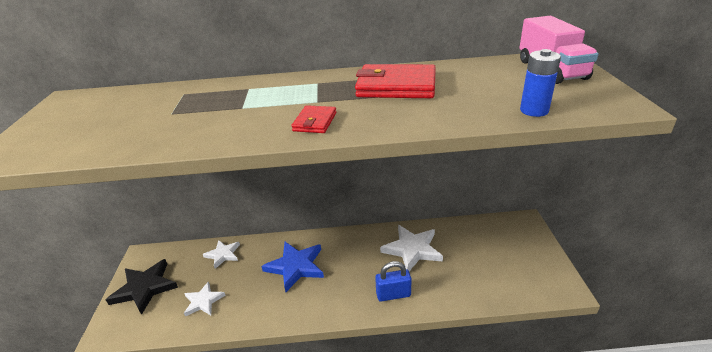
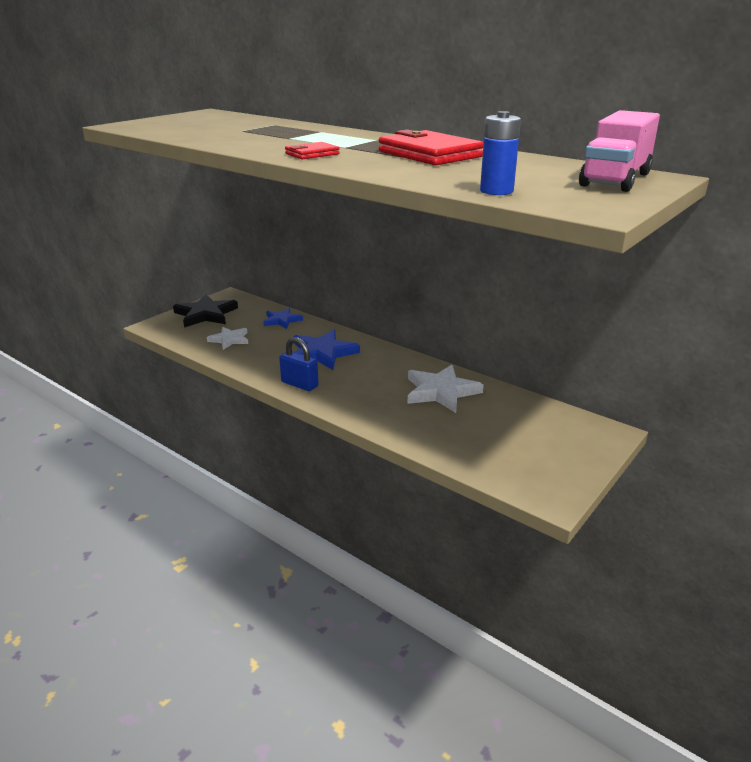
camera: 40 degrees right, 5 degrees down
white star [203,240,240,269] -> blue star [263,308,303,329]
blue padlock [375,261,412,302] -> blue padlock moved to [279,337,319,391]

